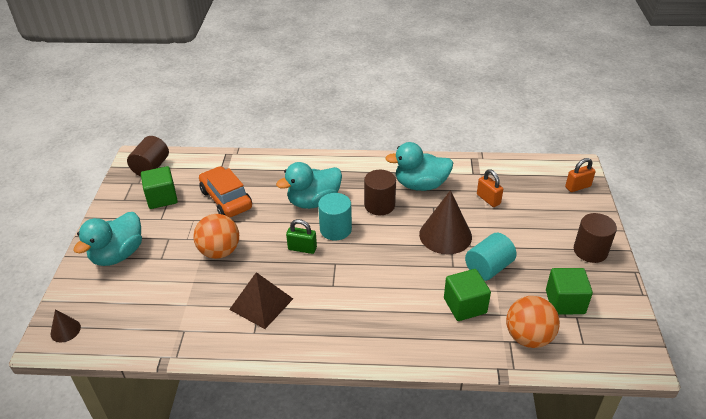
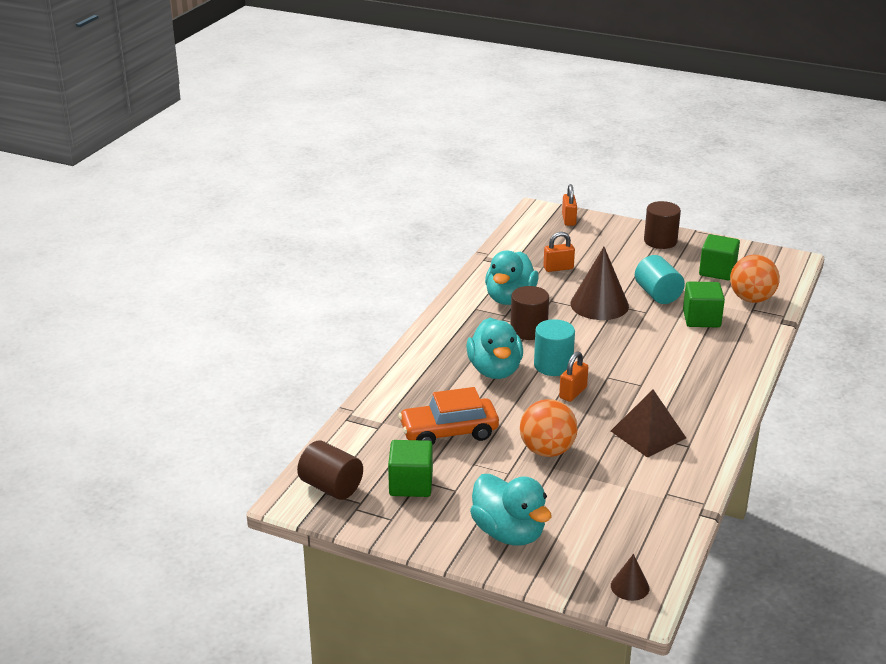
camera: 70 degrees left, 10 degrees down
green padlock [286,219,317,254] -> orange padlock [559,351,588,402]

